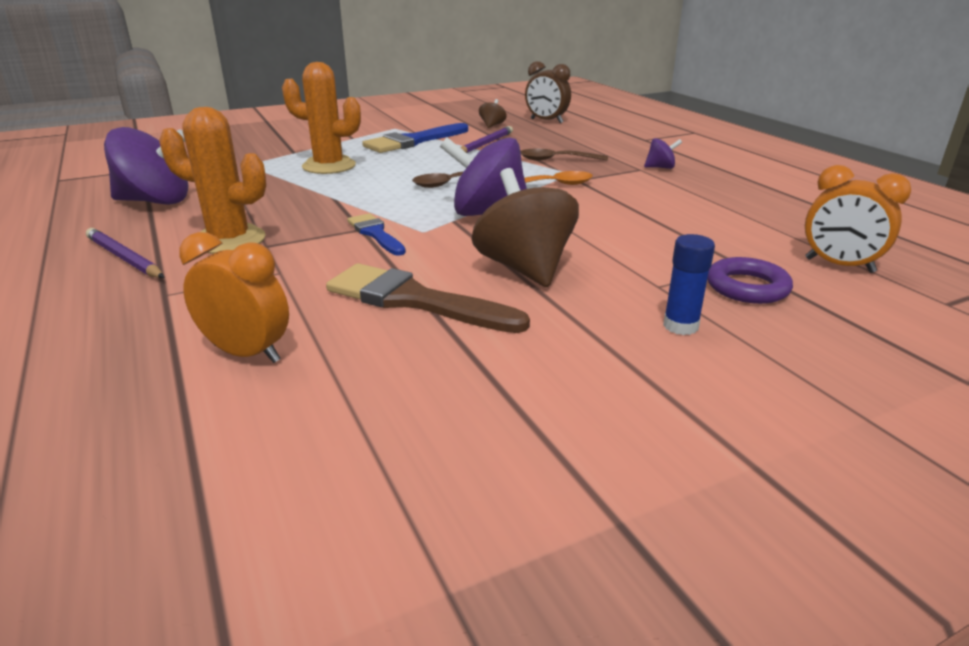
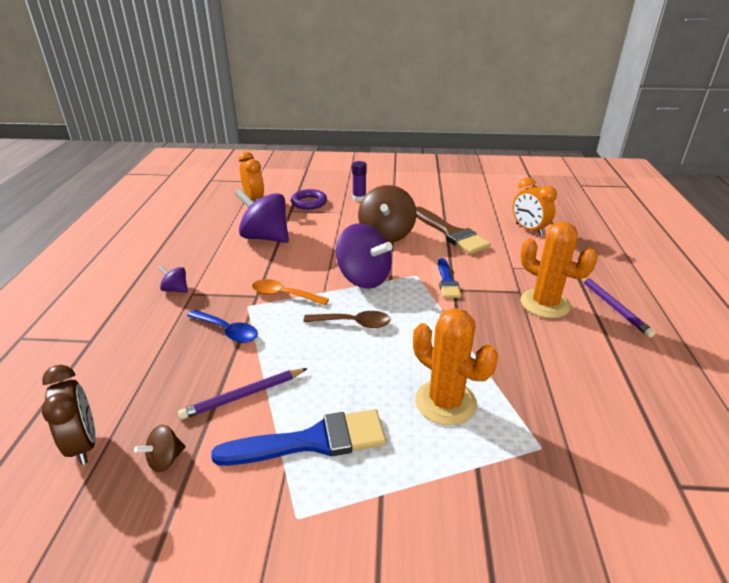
camera: 150 degrees left, 5 degrees up
purple spinning top [104,127,188,205] -> purple spinning top moved to [235,189,289,243]
brown spoon [520,149,608,161] -> blue spoon [187,310,258,343]
blue glue stick [663,234,715,335] -> purple glue stick [352,161,367,201]

